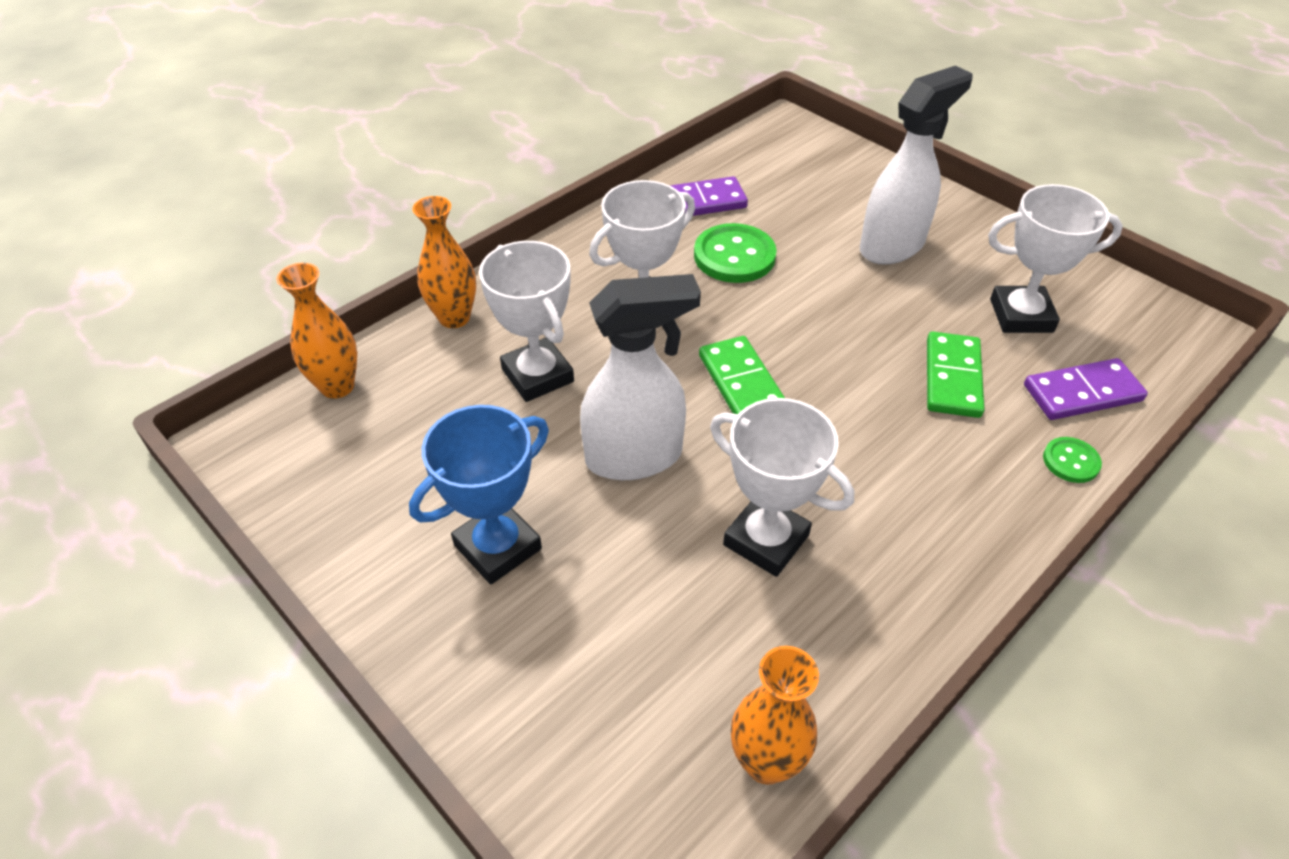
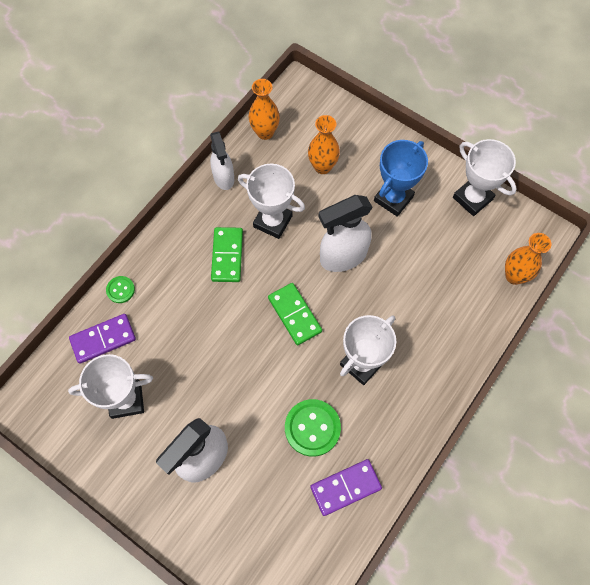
camera: 170 degrees right, 20 degrees up
orange vase [413,196,476,328] -> orange vase moved to [308,115,340,174]
white trophy [479,241,574,402] -> white trophy moved to [453,139,517,216]
green domino [927,332,984,418] -> green domino moved to [211,227,243,282]
none -> white spray bottle [210,131,234,190]

